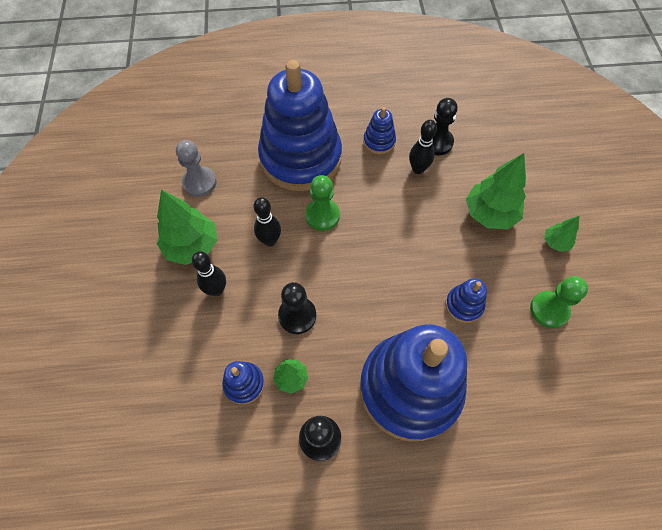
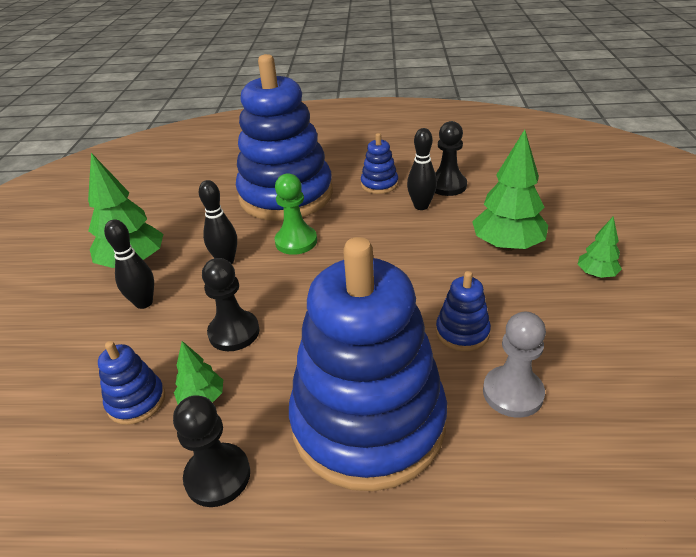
camera: 10 degrees right, 25 degrees down
grey pawn [176,140,217,197] -> grey pawn moved to [483,312,546,418]
green pawn [530,276,588,328] -> none

